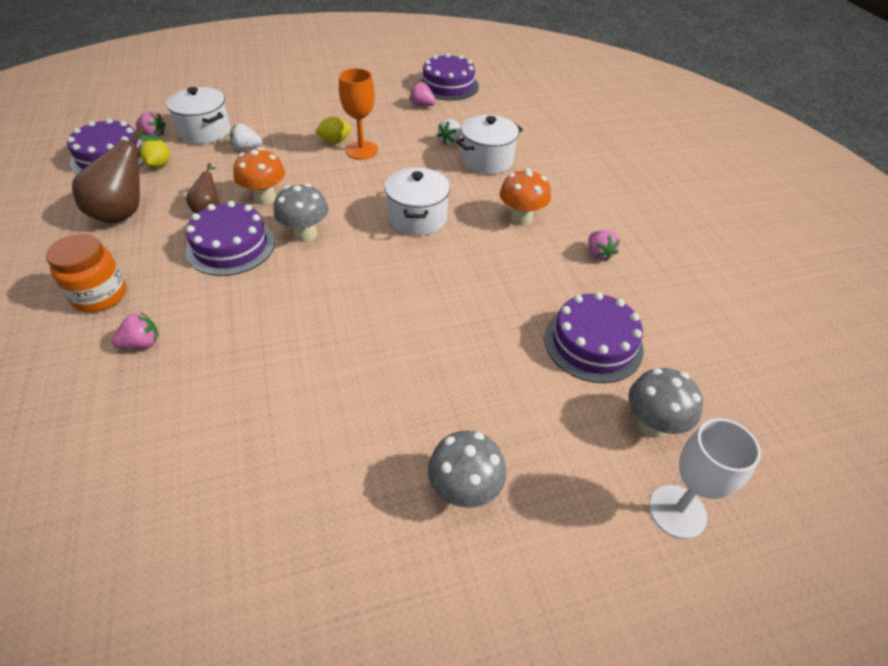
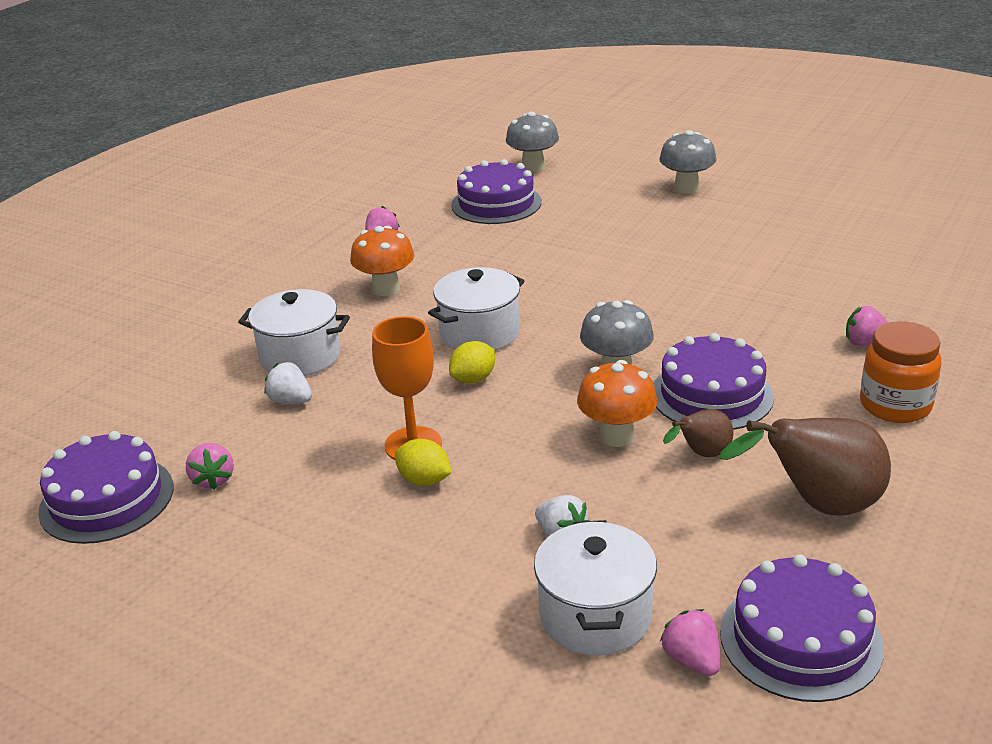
camera: 130 degrees left, 15 degrees down
yellow lemon [140,140,170,168] -> yellow lemon moved to [449,341,495,384]
white strawberry [437,119,462,145] -> white strawberry turned 135 degrees counterclockwise [264,362,312,403]
white goblet [649,418,761,539] -> none

